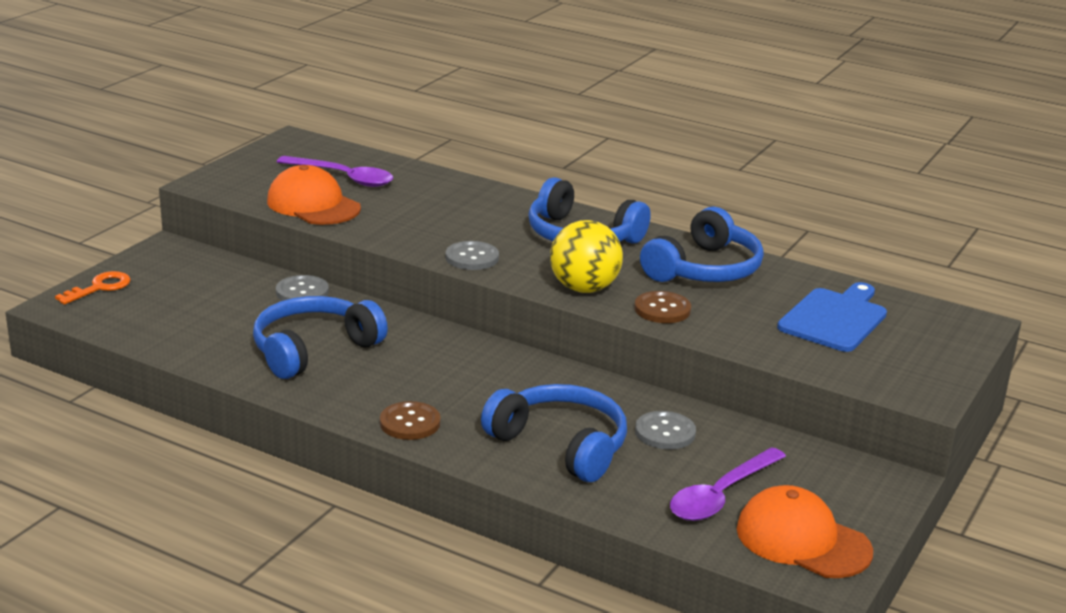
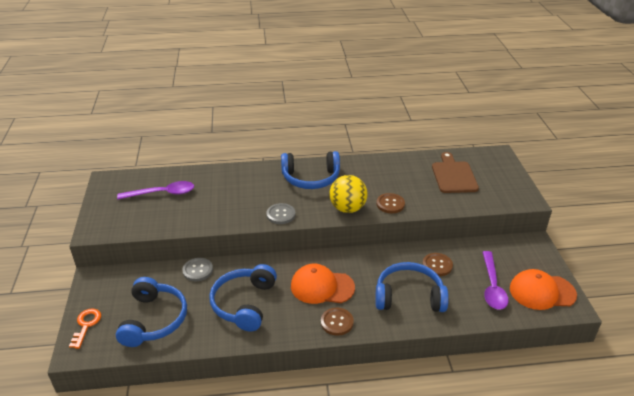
camera: 35 degrees left, 10 degrees up
orange cap [267,165,361,225] -> orange cap moved to [291,264,355,304]
grey button [635,411,696,450] -> brown button [422,253,453,276]
blue headphones [640,207,764,282] -> blue headphones moved to [116,277,187,347]
blue cutting board [777,282,887,352] -> brown cutting board [432,152,479,193]

